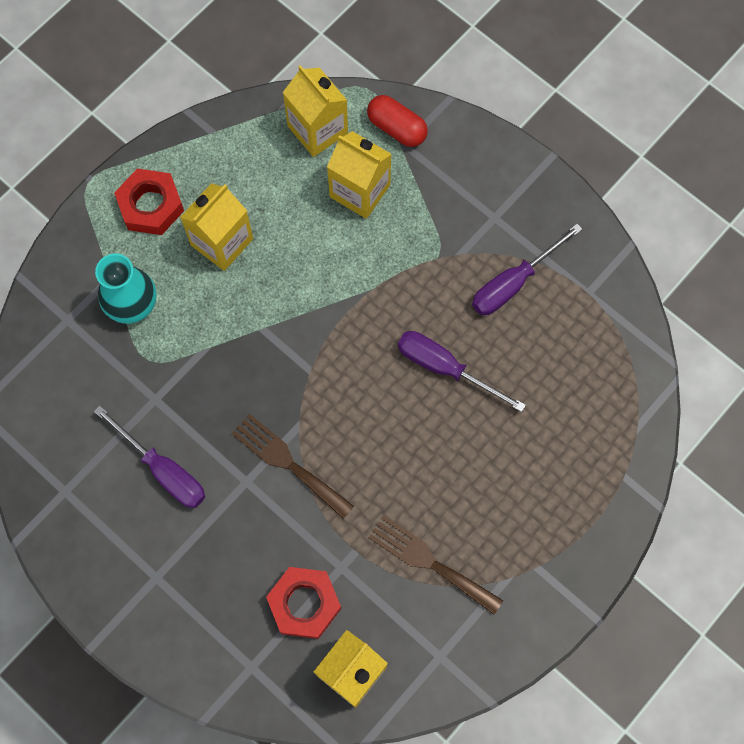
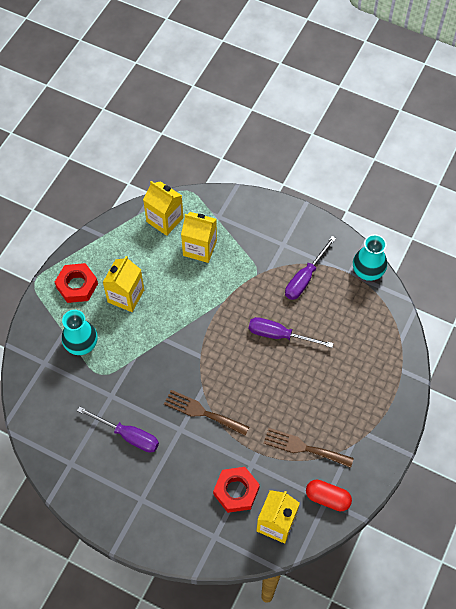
camera: 15 degrees left, 10 degrees down
red capsule [367,95,428,147] -> red capsule moved to [306,480,352,511]
none -> turquoise vase [353,235,387,281]

